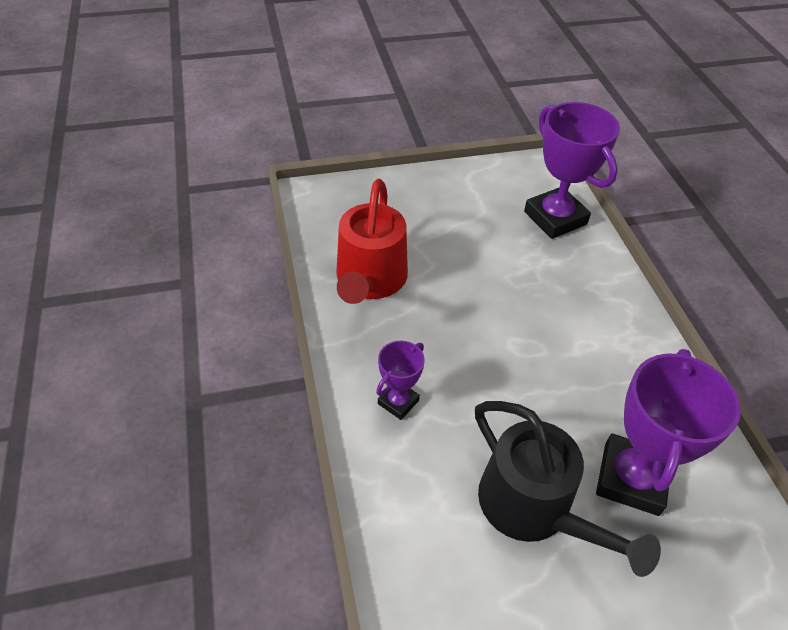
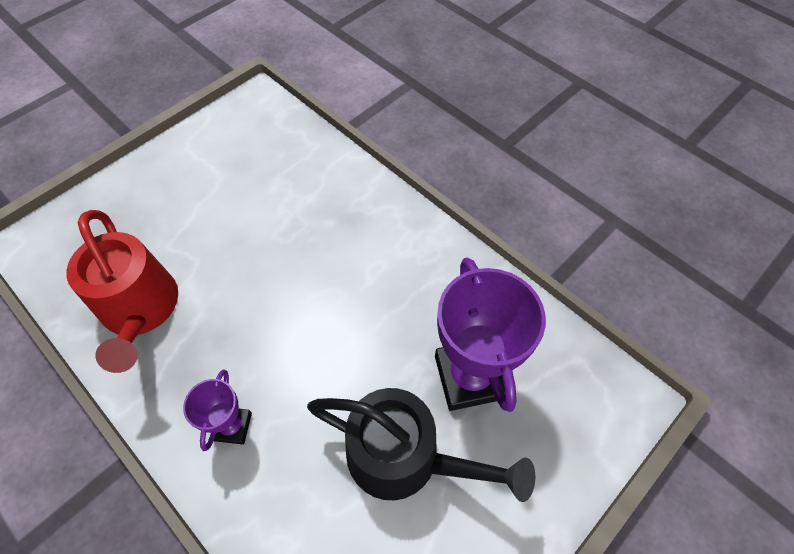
camera: 30 degrees left, 10 degrees up
purple trophy [524,102,620,239] -> none

